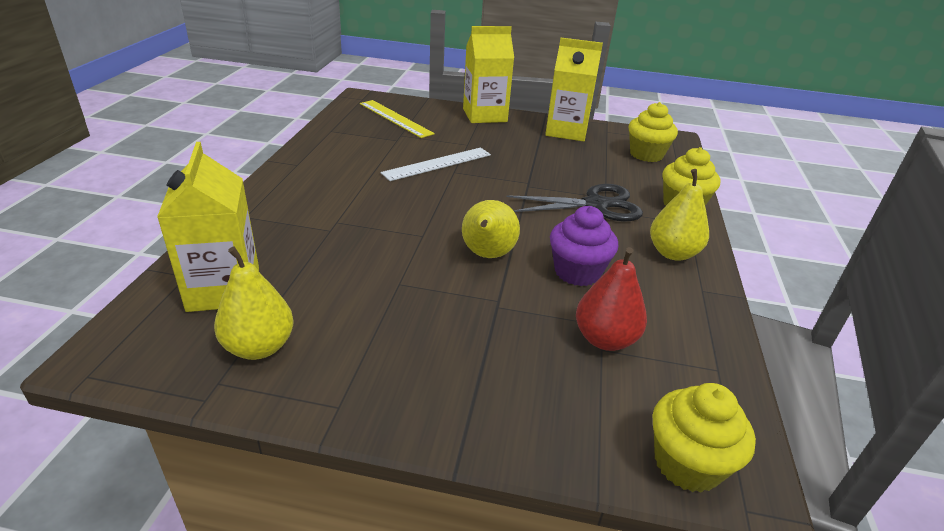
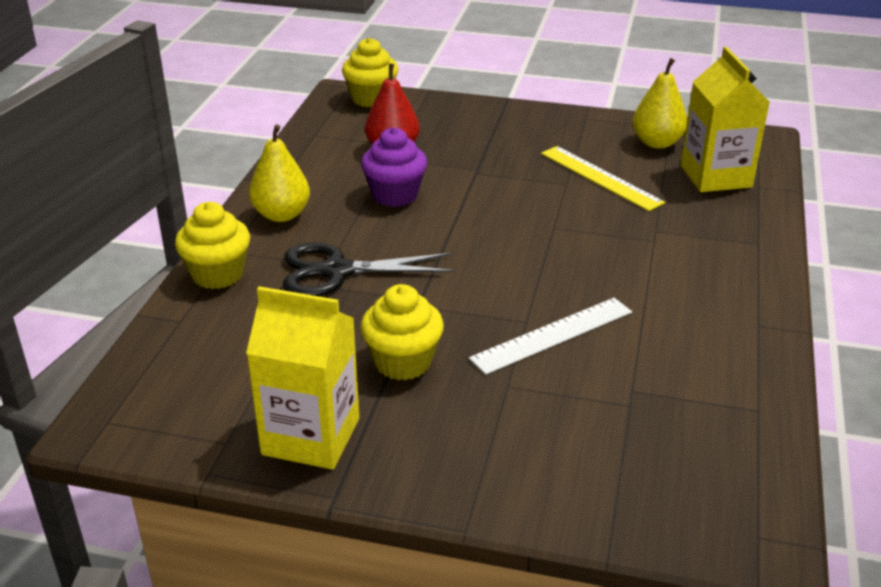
camera: 175 degrees left, 0 degrees up
yellow ruler [360,100,435,138] -> yellow ruler moved to [541,146,665,211]
yellow pear [462,200,520,258] -> none
yellow carton [463,26,514,123] -> none
yellow cupcake [629,102,678,162] -> yellow cupcake moved to [361,284,444,380]

